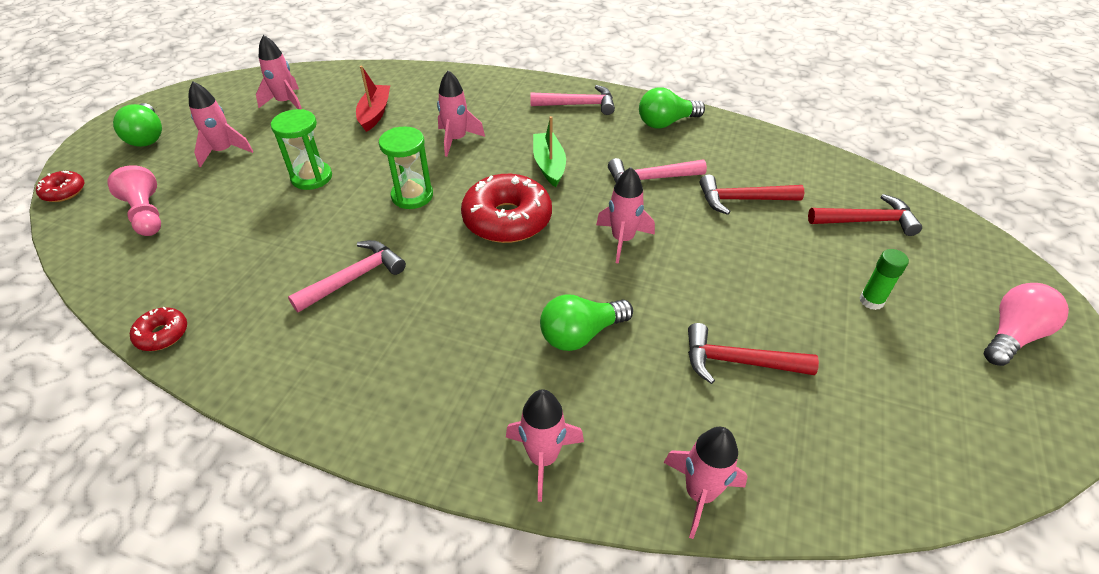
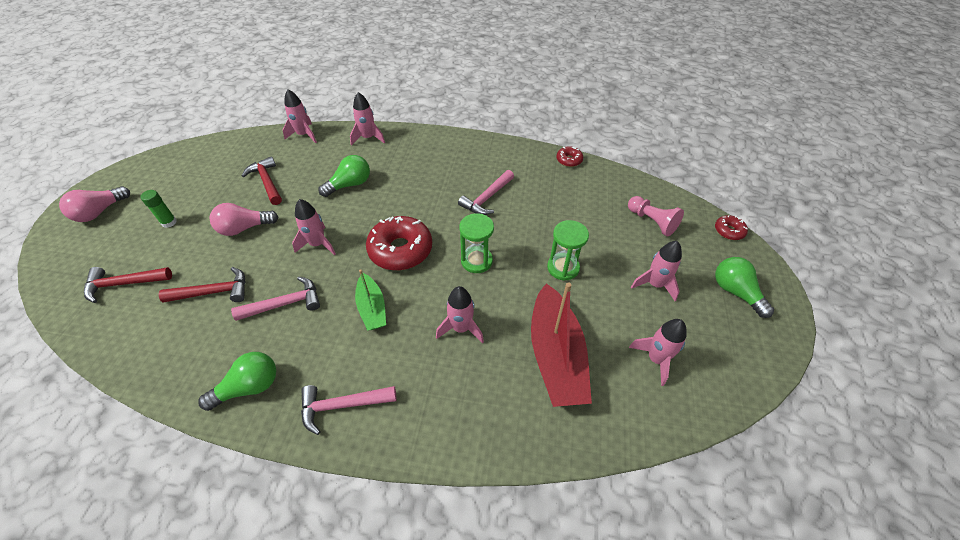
camera: 170 degrees right, 5 degrees up
red boat [356,66,390,132] -> red boat [531,282,592,407], size x1.79
red hammer [688,323,819,384] -> red hammer turned 120 degrees counterclockwise [242,156,282,205]
none -> pink light bulb [210,203,278,236]

